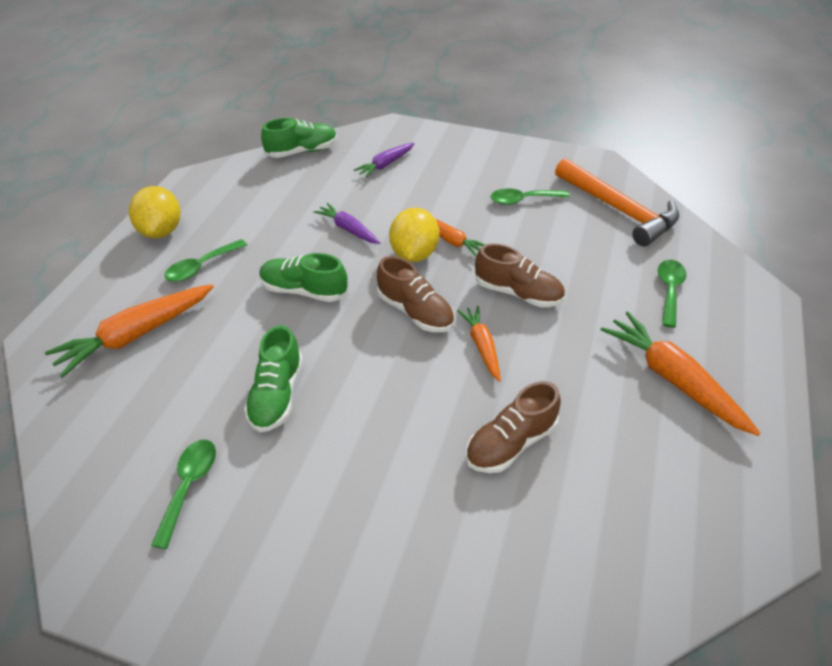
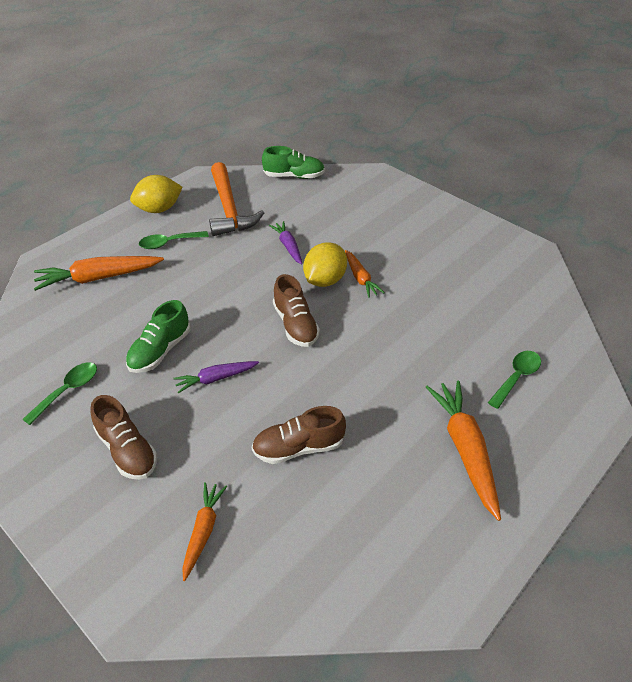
camera: 25 degrees right, 0 degrees up
yellow lemon [129,186,181,238] -> yellow lemon turned 45 degrees clockwise [130,175,183,213]
green shoe [259,253,347,302] -> none
purple carrot [354,143,415,178] -> purple carrot moved to [173,361,259,393]
orange carrot [457,306,501,382] -> orange carrot moved to [182,482,227,581]
brown shoe [475,243,565,307] -> brown shoe moved to [91,395,157,480]
green spoon [491,188,570,205] -> none
orange hammer [555,158,679,246] -> orange hammer moved to [209,162,264,236]

